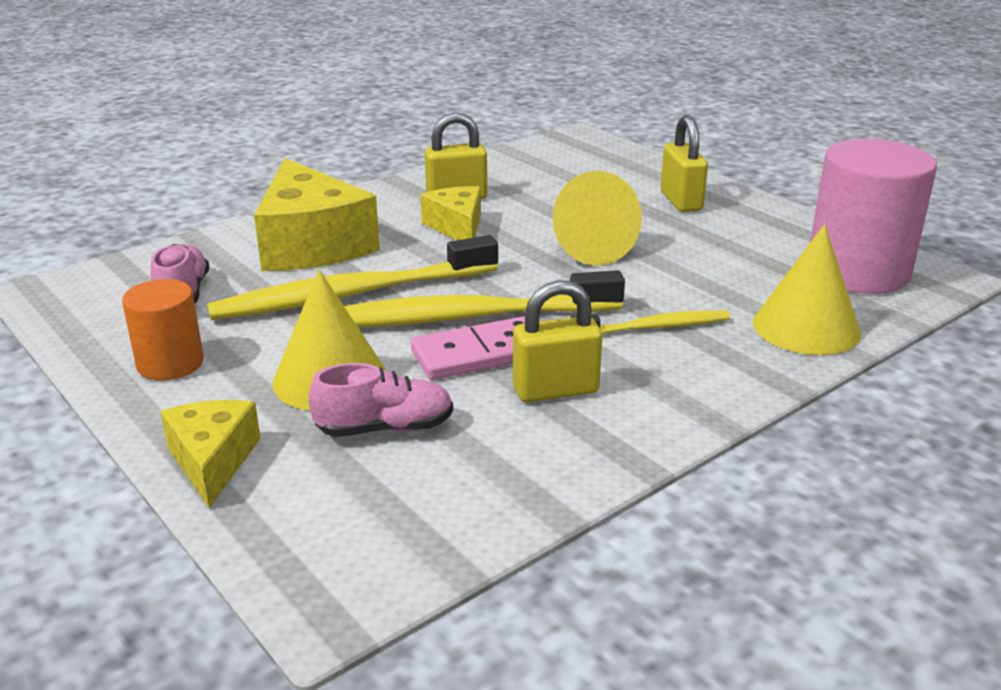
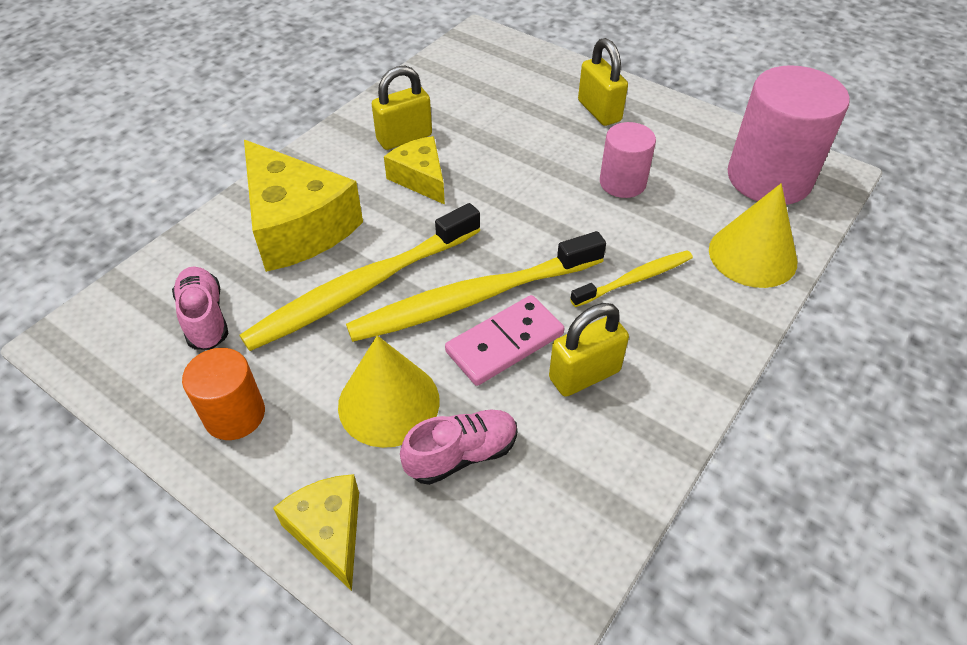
camera: 15 degrees left, 20 degrees up
yellow cone [553,171,642,266] -> none
none -> pink cylinder [600,122,656,198]

